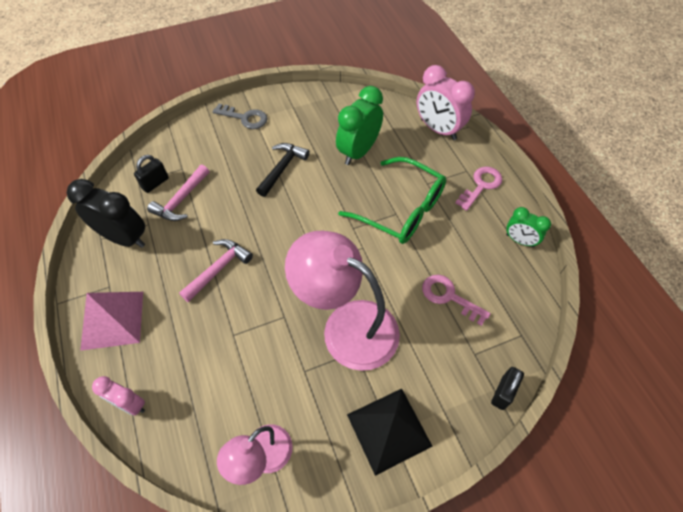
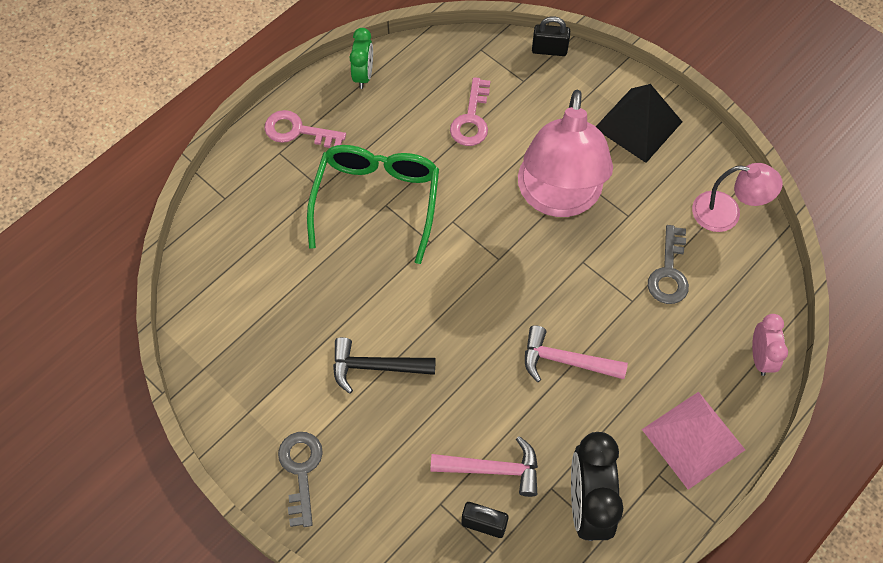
camera: 115 degrees left, 5 degrees up
green clock [336,86,383,165] -> none
pink clock [416,65,475,140] -> none
none -> grey key [648,225,689,304]

